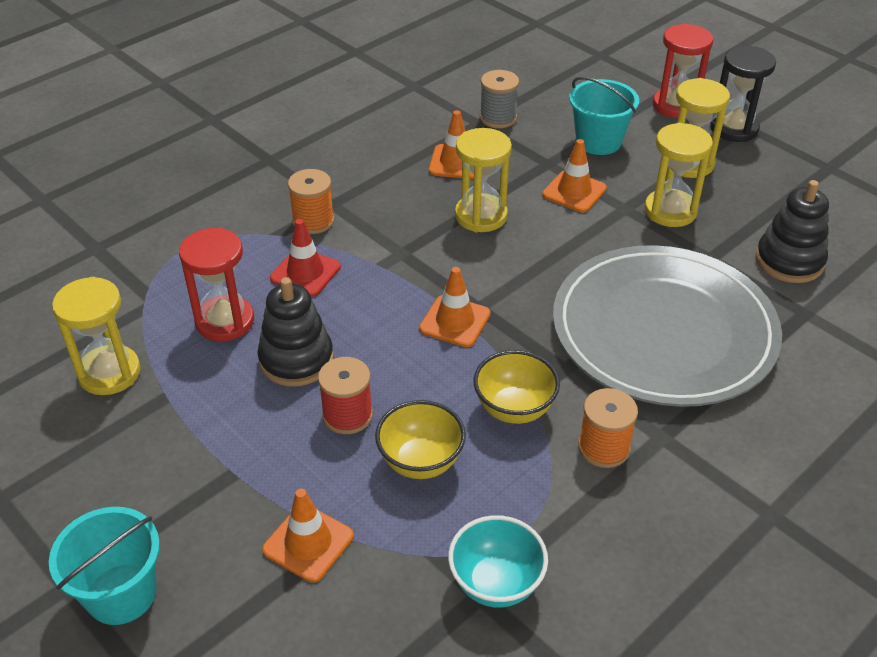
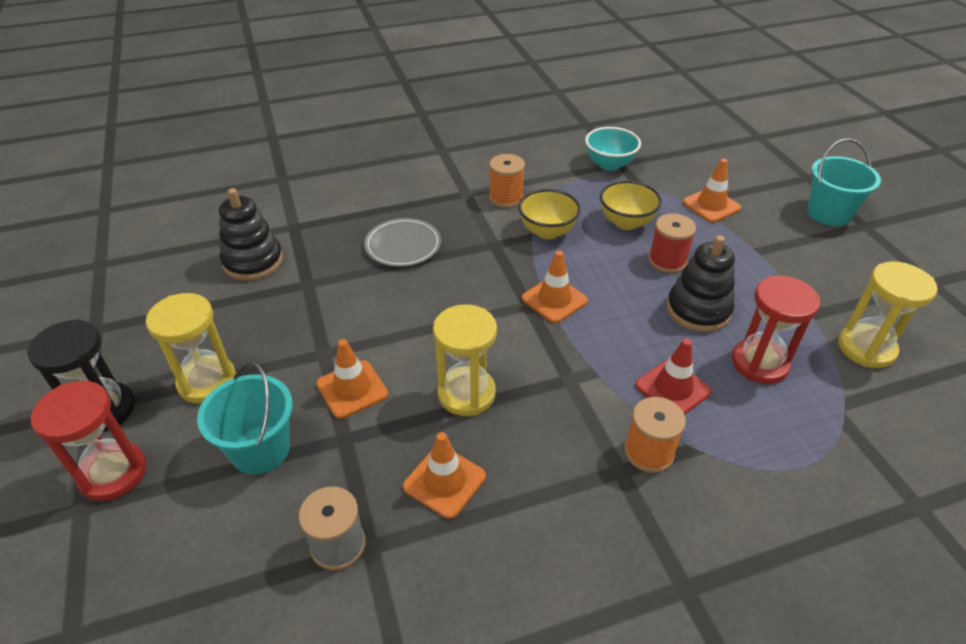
camera: 155 degrees left, 0 degrees up
grey plate [553,245,782,407] -> grey plate [364,218,441,267], size x0.43
yellow hourglass [644,123,713,227] -> none

